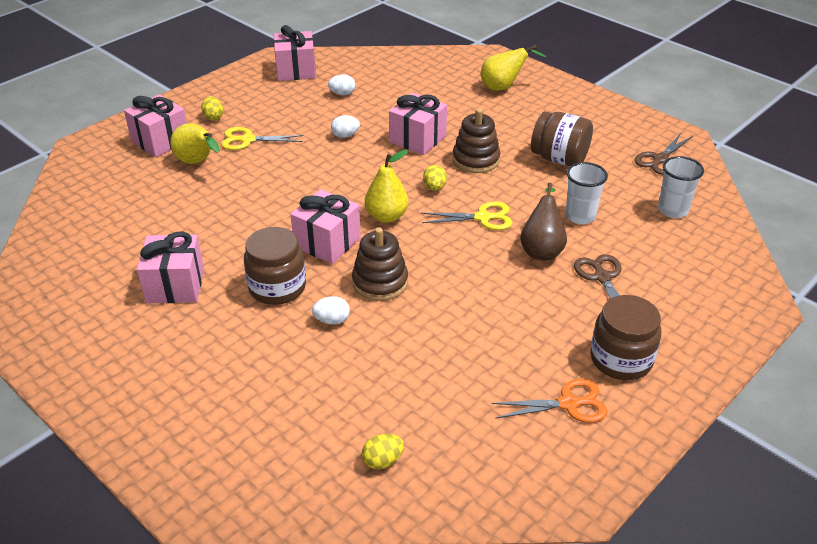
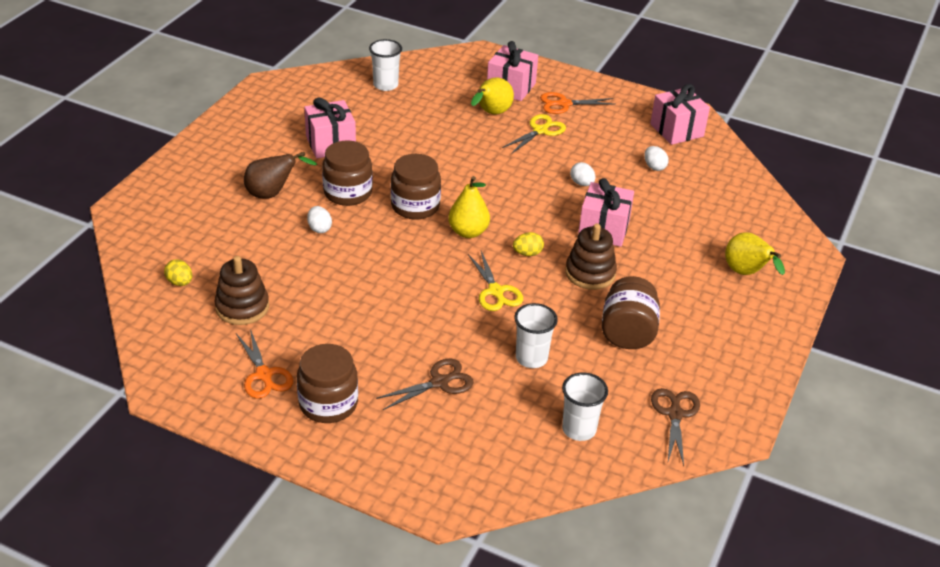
camera: 70 degrees right, 0 degrees up
yellow egg [201,96,224,121] -> orange scissors [540,92,614,114]
yellow scissors [221,127,304,150] -> yellow scissors turned 60 degrees clockwise [502,114,566,154]
pink gift [290,189,361,264] -> brown jar [391,154,441,219]
brown stacking toy [352,227,408,301] -> brown stacking toy moved to [214,256,269,325]
brown pear [520,183,567,260] -> brown pear moved to [244,152,317,199]
brown scissors [635,133,693,175] -> brown scissors turned 75 degrees clockwise [651,388,700,466]
none -> white cup [369,39,402,91]

